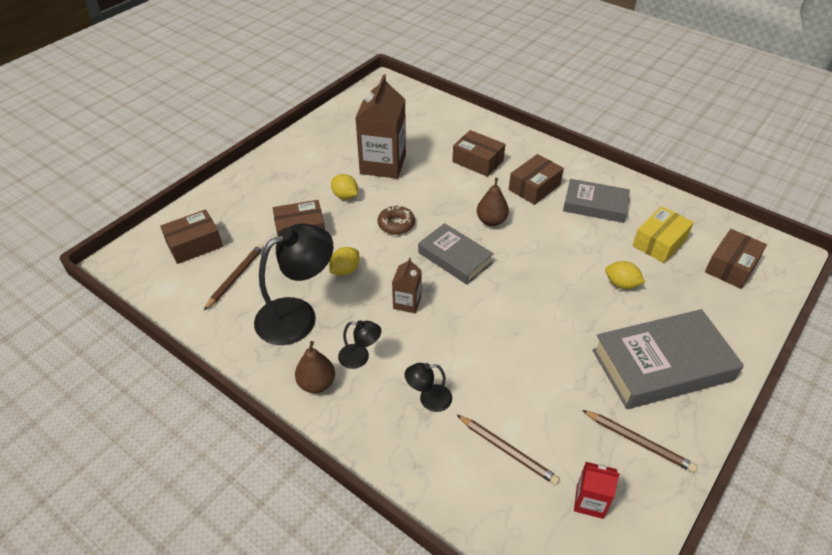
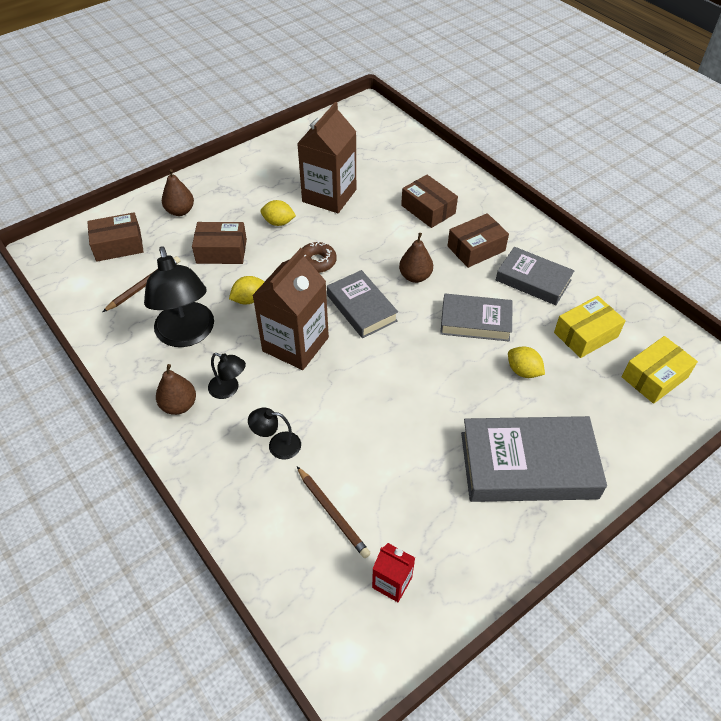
camera: 15 degrees right, 5 degrees up
black lamp [254,224,333,345] -> black lamp turned 90 degrees clockwise [144,246,214,347]
yellow lemon [331,174,358,200] -> yellow lemon turned 45 degrees counterclockwise [261,200,296,226]
brown carton [392,258,422,313] -> brown carton [252,248,329,370], size x2.05
brown pencil [582,410,697,473] -> none
brown box [705,229,767,289] -> yellow box [622,336,698,404]
none -> brown pear [162,169,194,216]
none -> grey book [440,294,512,342]

